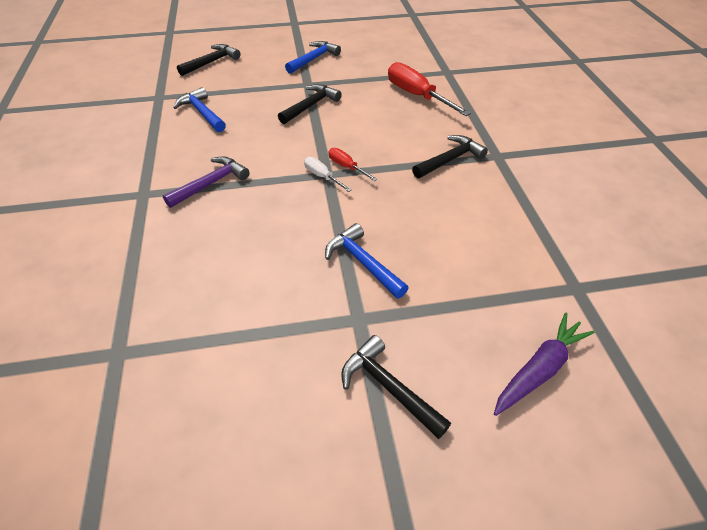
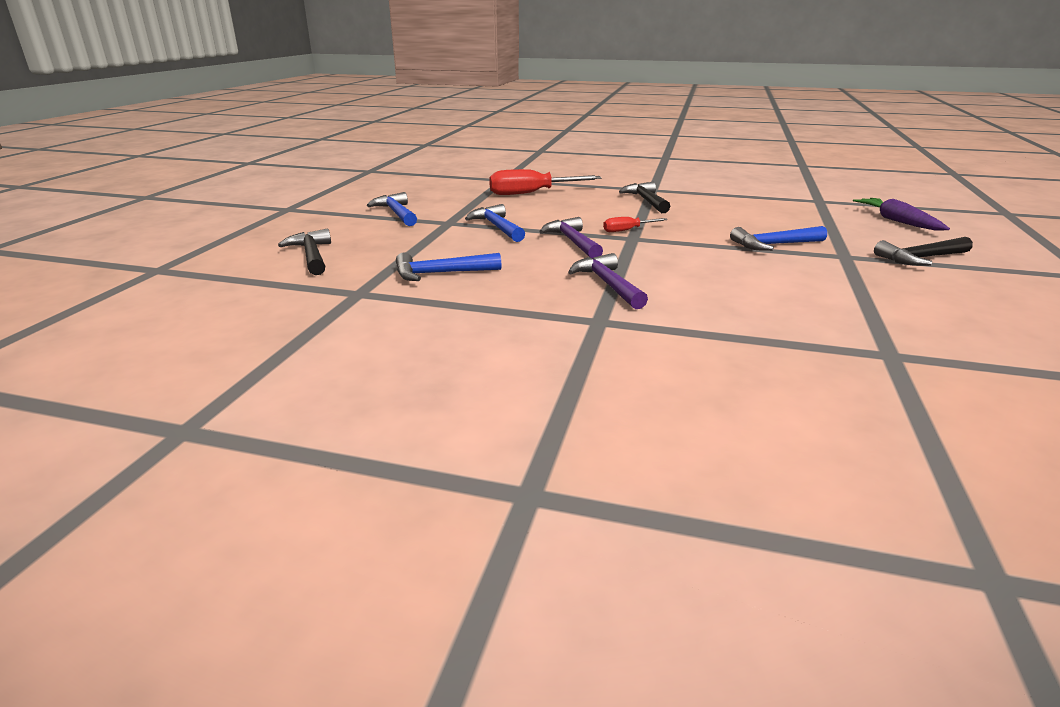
camera: 65 degrees left, 20 degrees down
black hammer [278,84,342,124] -> blue hammer [465,204,525,242]
white screwdriver [304,157,352,192] -> none
none -> purple hammer [539,217,603,258]

